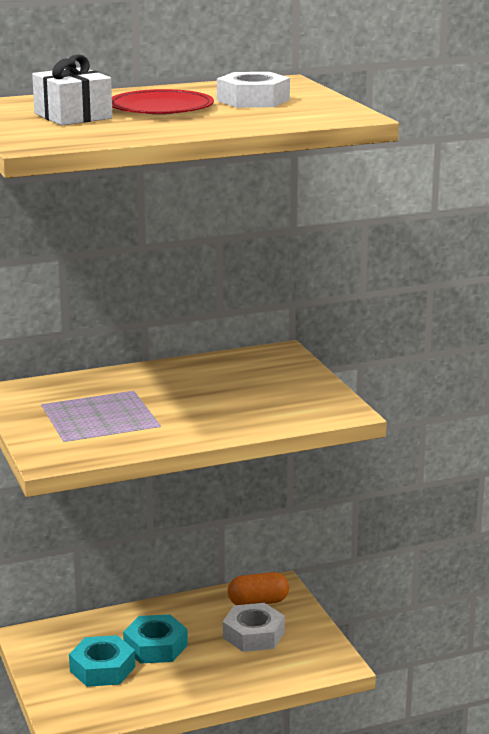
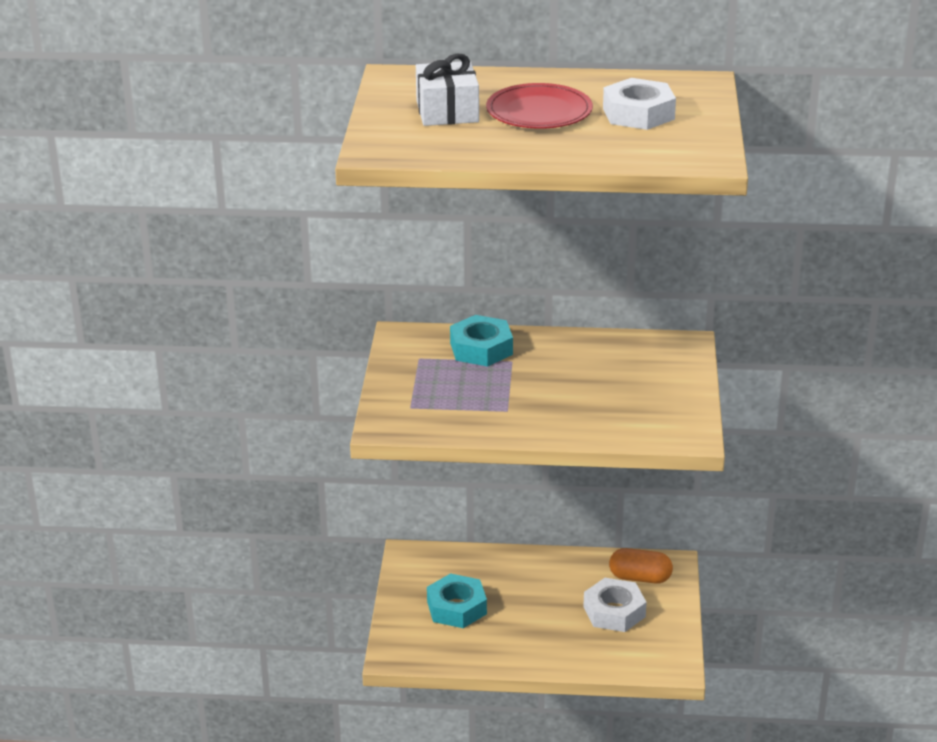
camera: 25 degrees right, 10 degrees up
turquoise nut [123,615,188,663] -> turquoise nut moved to [450,315,513,367]

